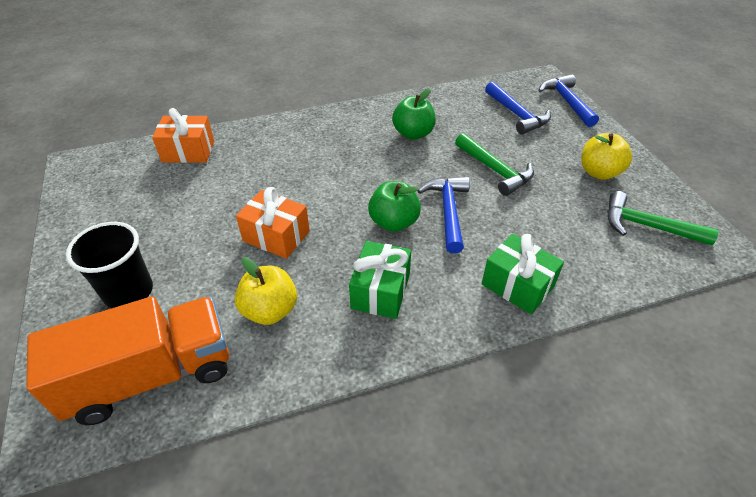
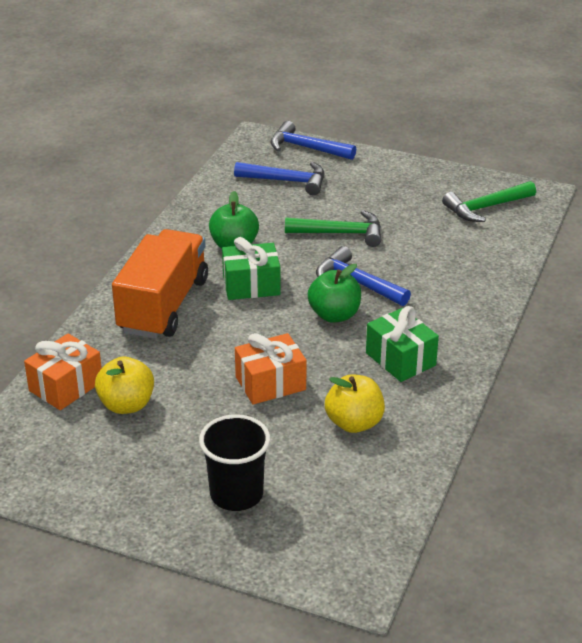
camera: 50 degrees left, 10 degrees down
orange truck [26,296,229,425] -> orange truck moved to [112,229,208,339]
green gift [482,234,564,314] -> green gift moved to [222,237,281,300]
yellow apple [581,133,632,180] -> yellow apple moved to [95,357,154,414]

